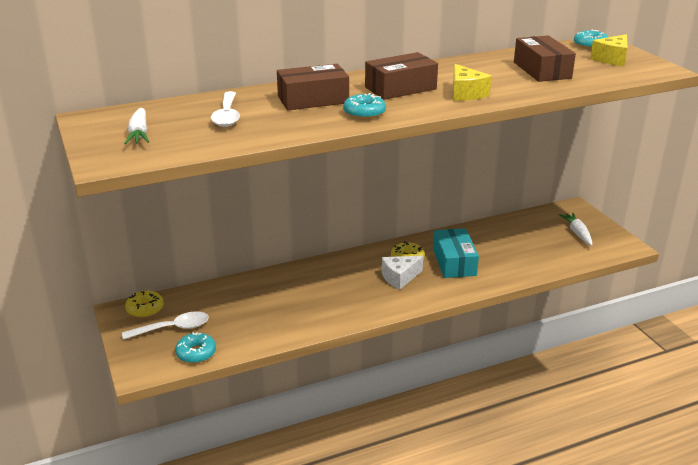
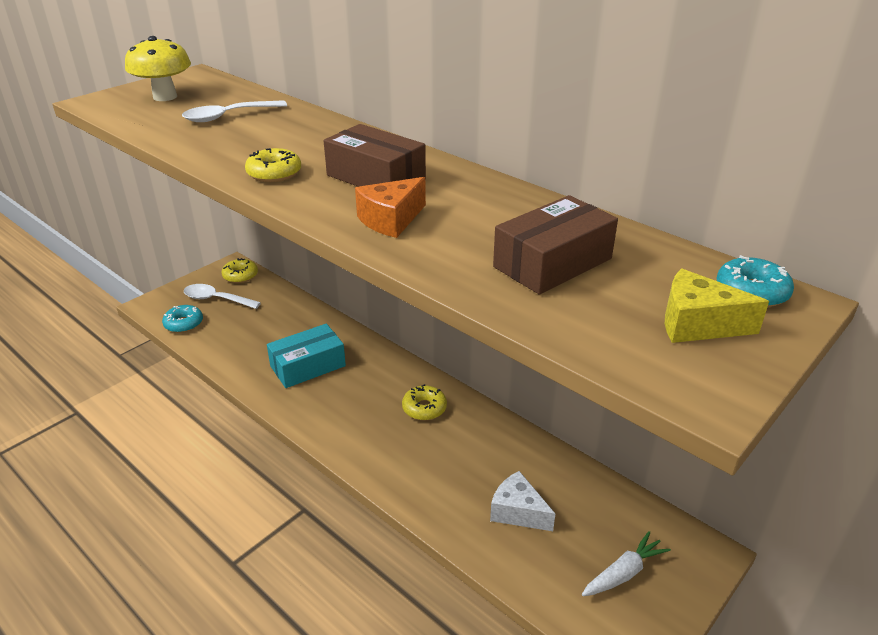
camera: 65 degrees right, 5 degrees up
white spoon [122,311,209,340] -> white spoon turned 150 degrees clockwise [184,284,261,309]
white carrot [124,108,149,144] -> yellow mushroom [125,36,191,101]
brown box [277,64,349,110] -> none
turquoise donut [343,93,386,119] -> yellow donut [245,148,301,182]
white cheese [382,256,423,290] -> white cheese moved to [490,471,555,531]
turquoise box [433,228,479,278] -> turquoise box moved to [267,324,346,388]
yellow cheese [453,64,492,101] -> orange cheese [355,177,426,238]

